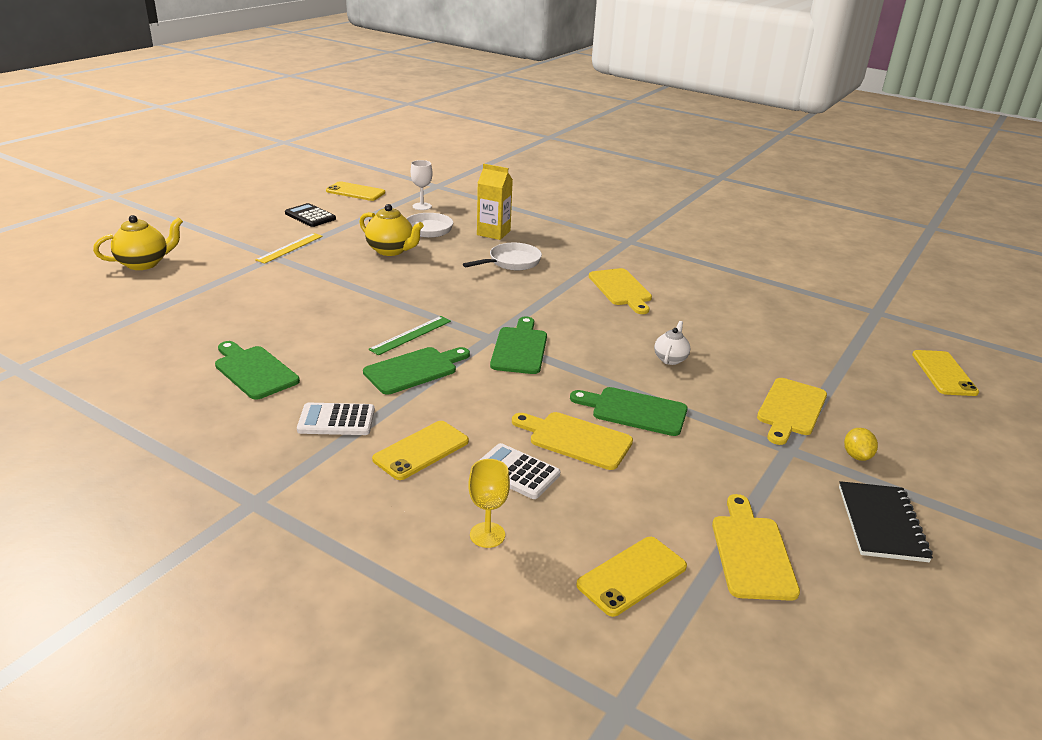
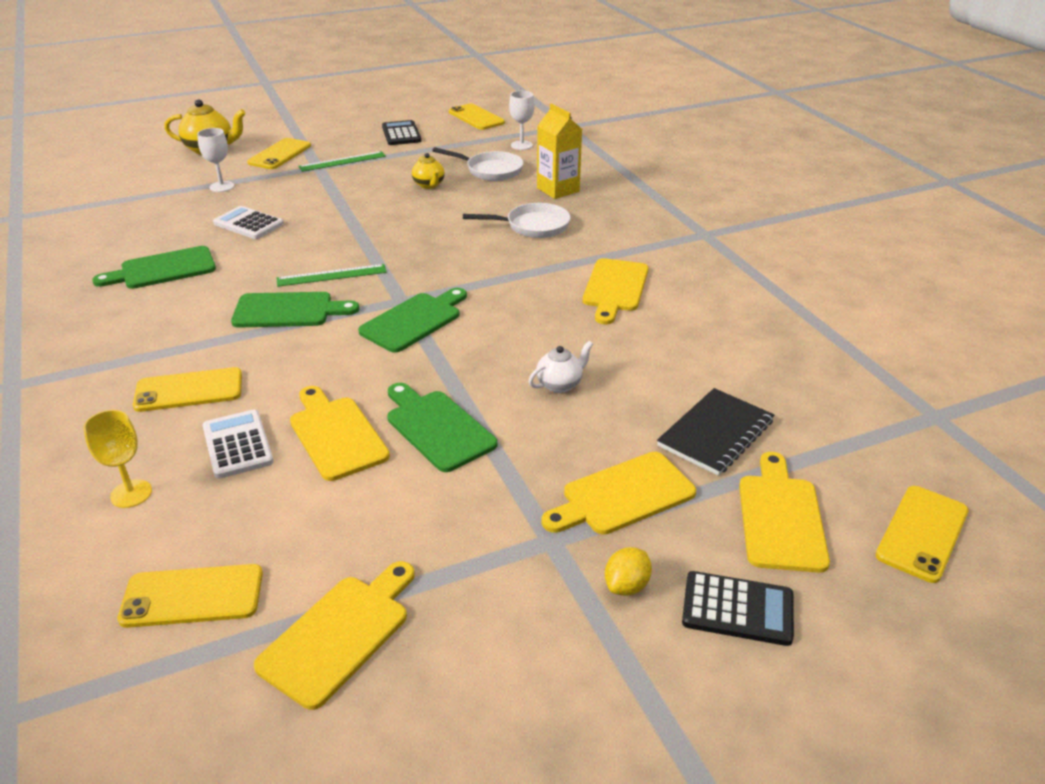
camera: 35 degrees right, 5 degrees up
green cutting board [215,341,300,400] -> green cutting board turned 105 degrees counterclockwise [92,246,216,289]
yellow ruler [255,233,323,264] -> green ruler [298,151,386,172]
white calculator [297,403,375,435] -> white calculator moved to [213,206,284,239]
yellow teapot [359,204,424,256] -> yellow teapot [412,153,445,189], size x0.61
black notebook [839,481,933,562] -> black notebook moved to [657,388,774,476]
none -> white goblet [197,128,234,192]
none -> yellow phone [247,138,311,169]
none -> black calculator [682,571,794,646]
none -> yellow cutting board [739,452,830,573]

